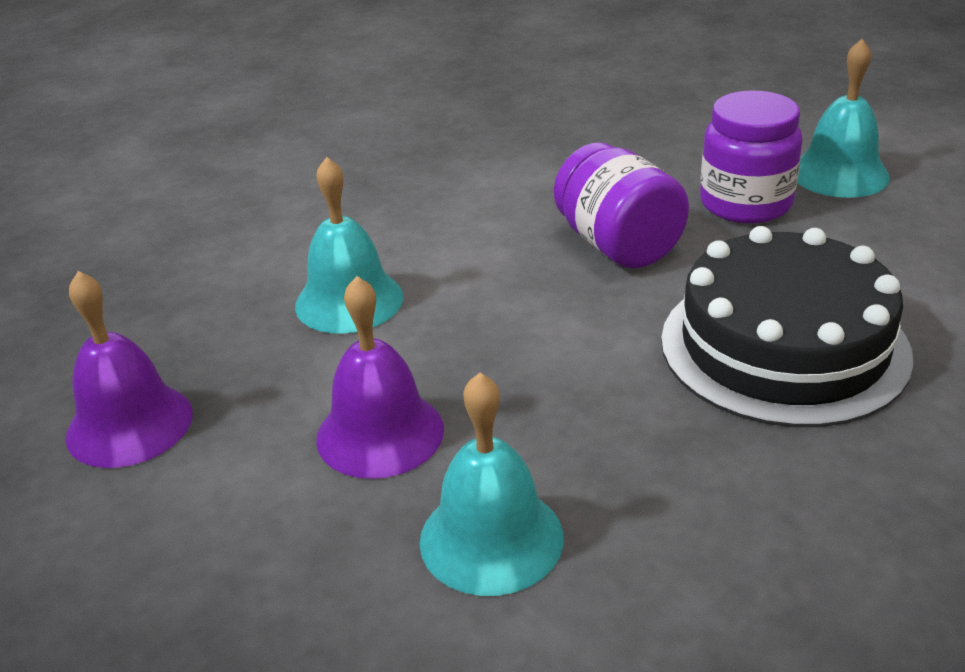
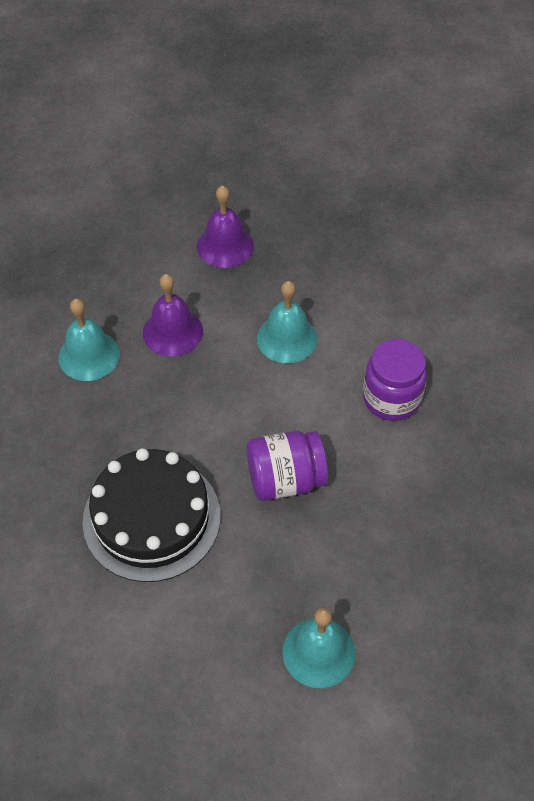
camera: 105 degrees right, 20 degrees up
purple jar [700,90,802,224] -> purple jar moved to [363,339,427,421]

